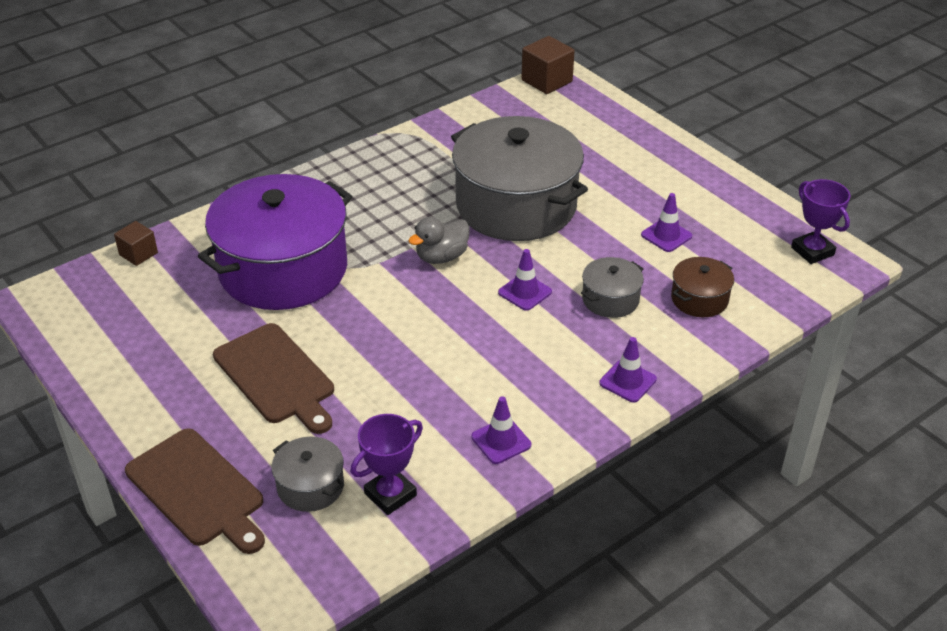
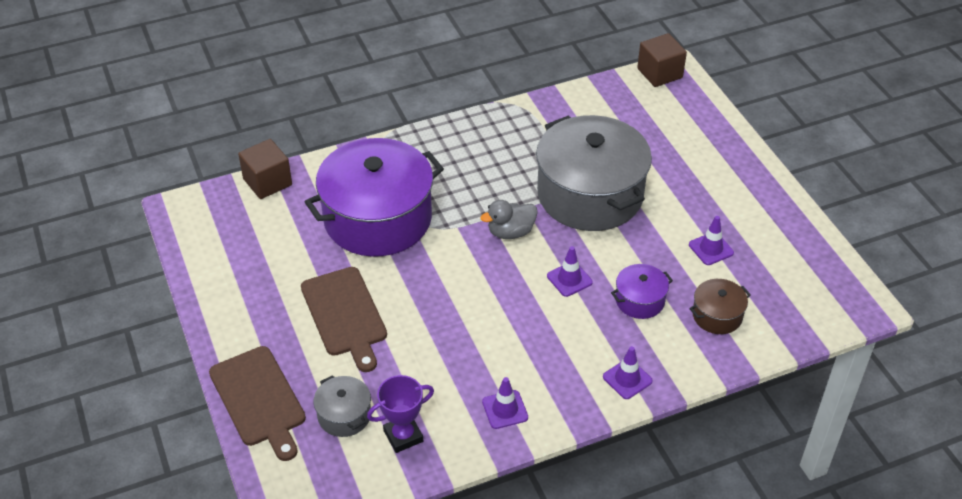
camera: 15 degrees right, 5 degrees up
brown cube [114,221,158,266] -> brown cube [238,139,292,199], size x1.60
grey pot [581,257,644,318] -> purple pot [611,264,673,319]
purple trophy [791,179,850,264] -> none

